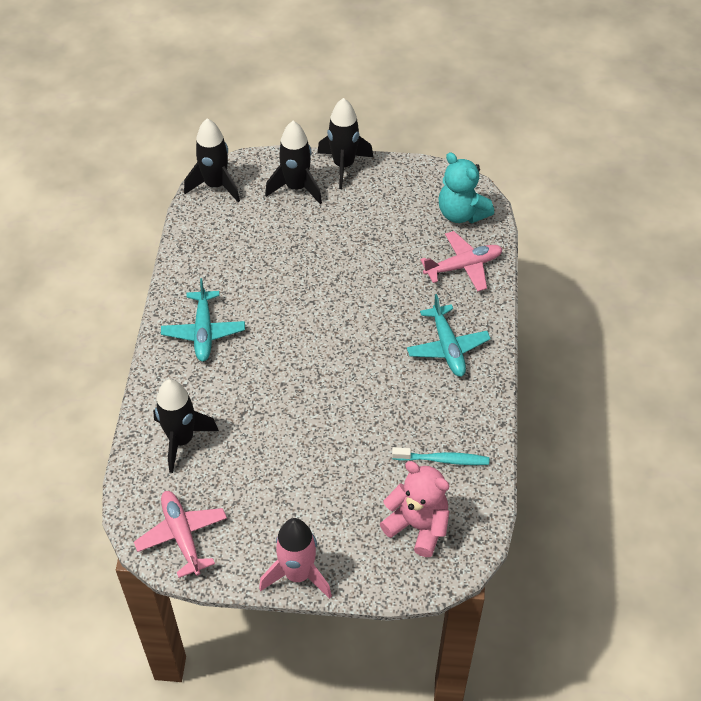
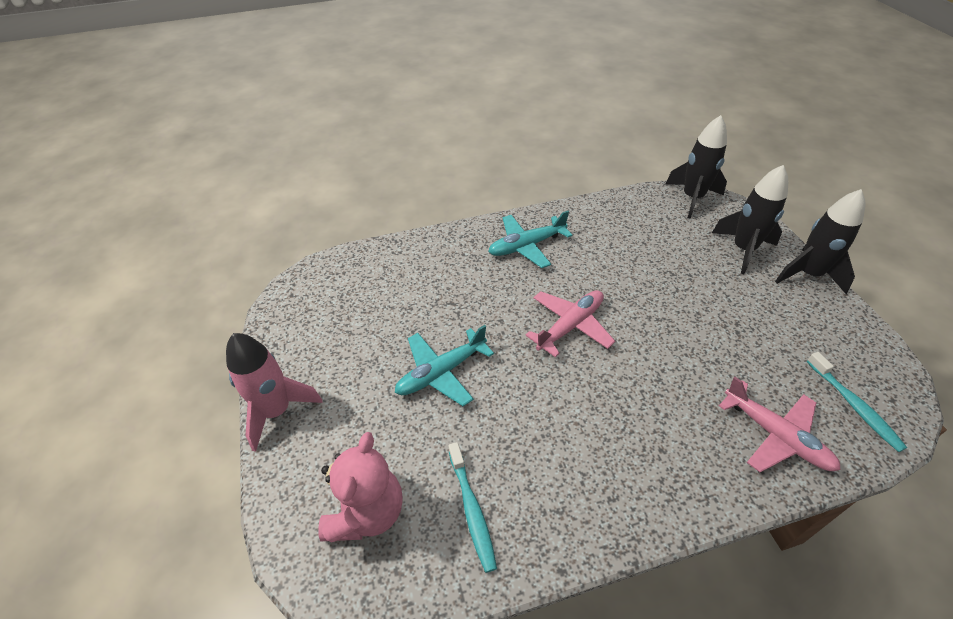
camera: 70 degrees right, 5 degrees down
pink plane [134,491,227,578] -> pink plane moved to [525,290,615,357]
black rocket [153,379,219,473] -> none
turquoise plane [407,294,491,377] -> turquoise plane moved to [395,325,494,406]
turquoise teddy bear [439,152,494,223] -> turquoise toothbrush [807,352,907,452]

